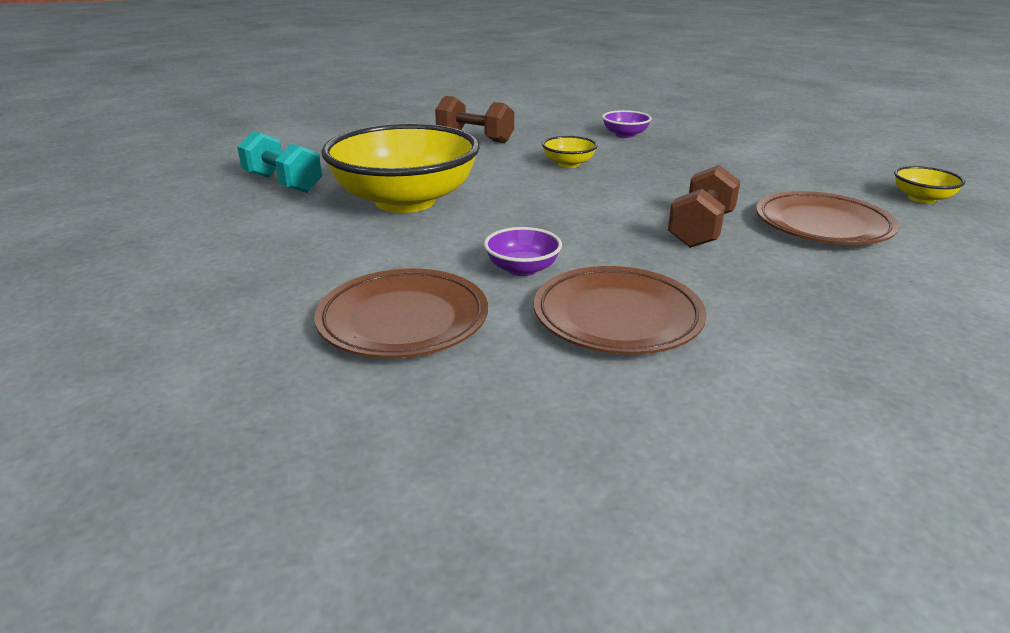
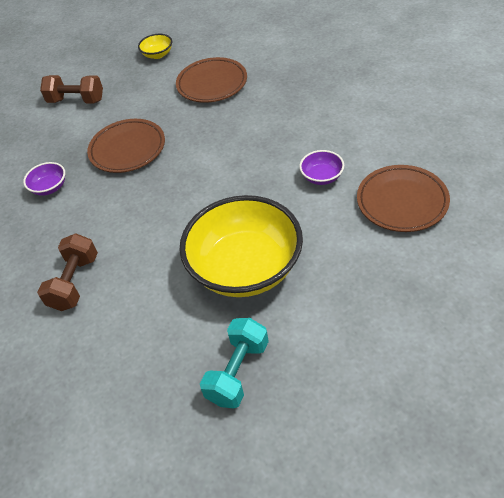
camera: 100 degrees left, 20 degrees up
brown plate [534,266,707,355] -> brown plate moved to [87,119,165,173]
yellow bowl [542,136,598,168] -> none
brown dumbbell [668,165,740,248] -> brown dumbbell moved to [40,75,103,103]

